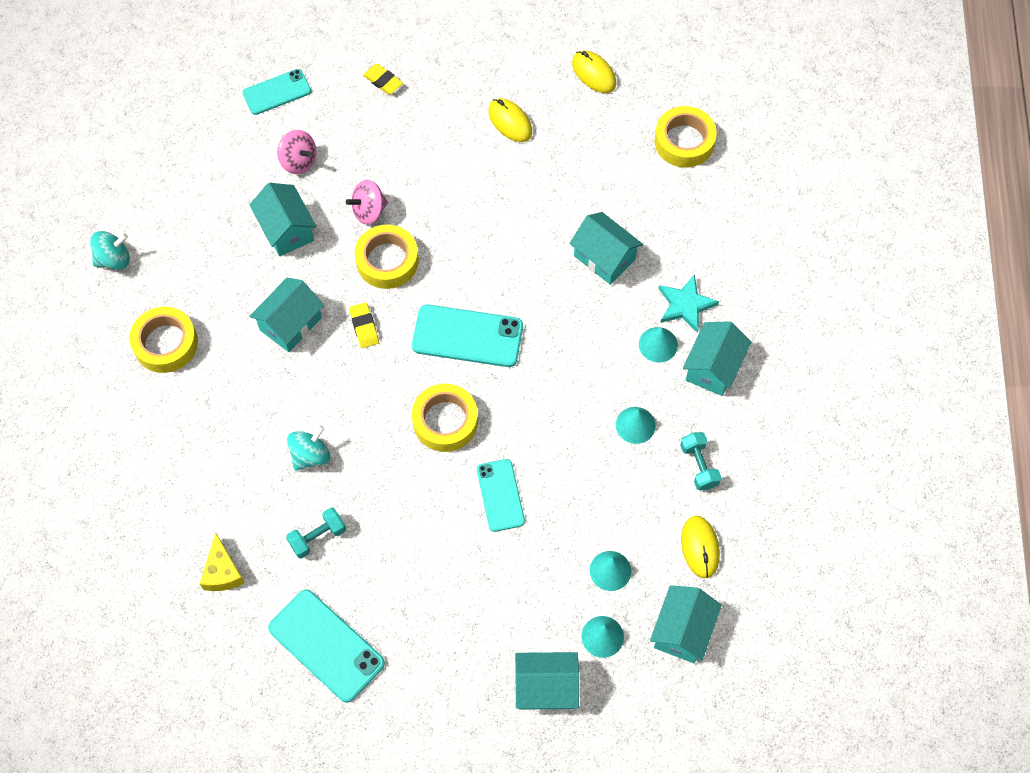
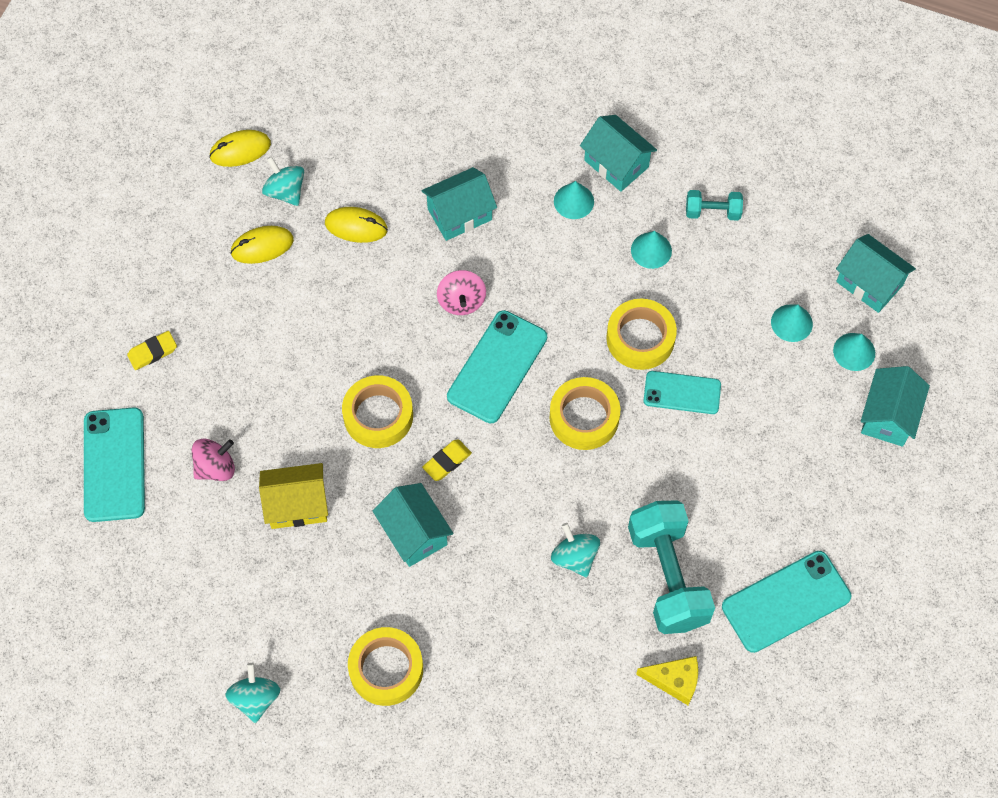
camera: 70 degrees left, 0 degrees up
turquoise phone [242,69,311,115] -> turquoise phone [84,407,145,522], size x1.54
turquoise house [250,183,316,256] -> yellow house [259,463,328,529]
turquoise dumbbell [286,508,346,558] -> turquoise dumbbell [628,500,715,634], size x2.05
pink spinning top [346,180,388,225] -> pink spinning top moved to [437,270,486,315]
yellow eraser [349,302,379,348] -> yellow eraser turned 45 degrees counterclockwise [422,439,472,481]
yellow tape [654,106,717,168] -> yellow tape moved to [606,299,677,370]
turquoise star [658,274,719,333] -> none
yellow mouse [681,516,720,578] -> yellow mouse moved to [325,207,388,243]
none -> turquoise spinning top [262,156,304,206]

